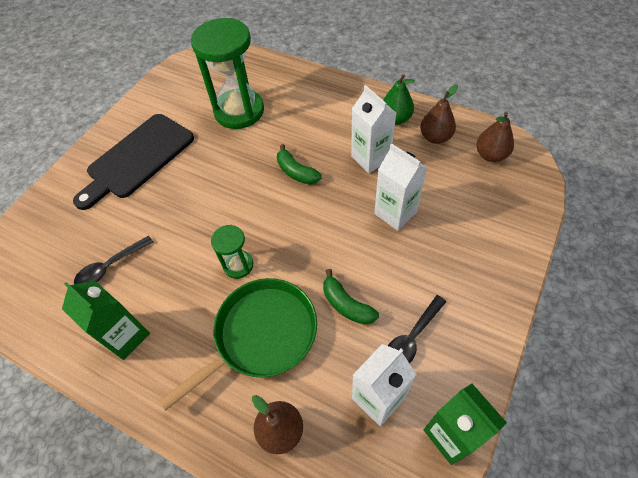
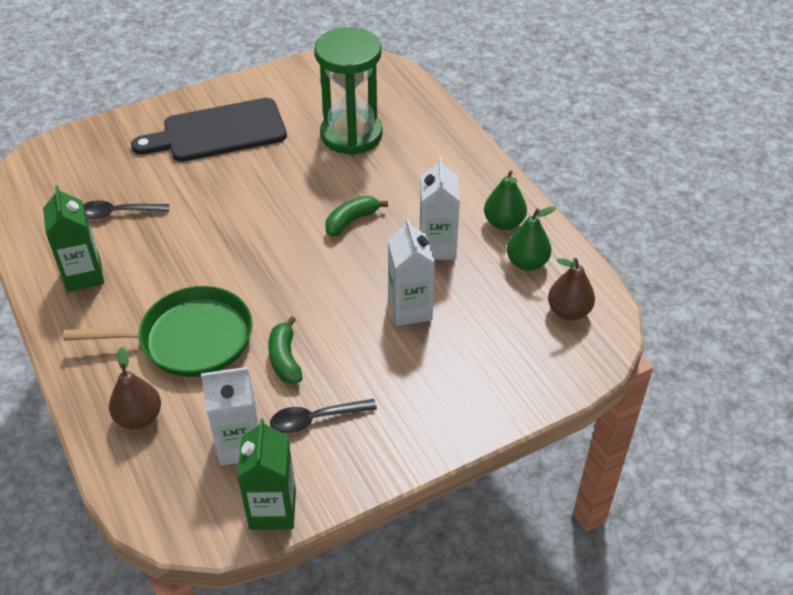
camera: 30 degrees right, 10 degrees down
green hourglass [211,225,253,279] -> none
green banana [277,144,321,184] -> green banana turned 60 degrees clockwise [325,196,388,236]
brown pear [420,85,458,144] -> green pear [507,206,556,271]

